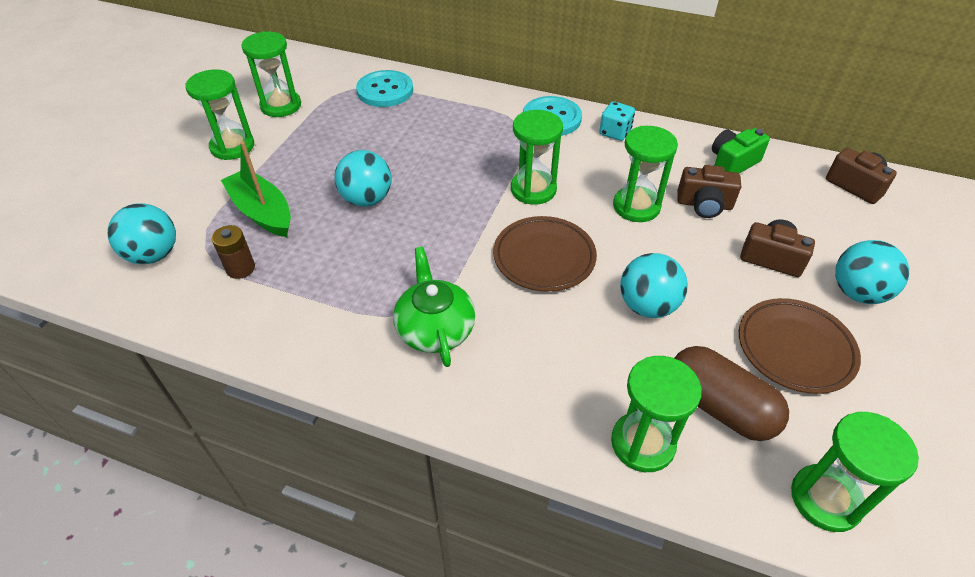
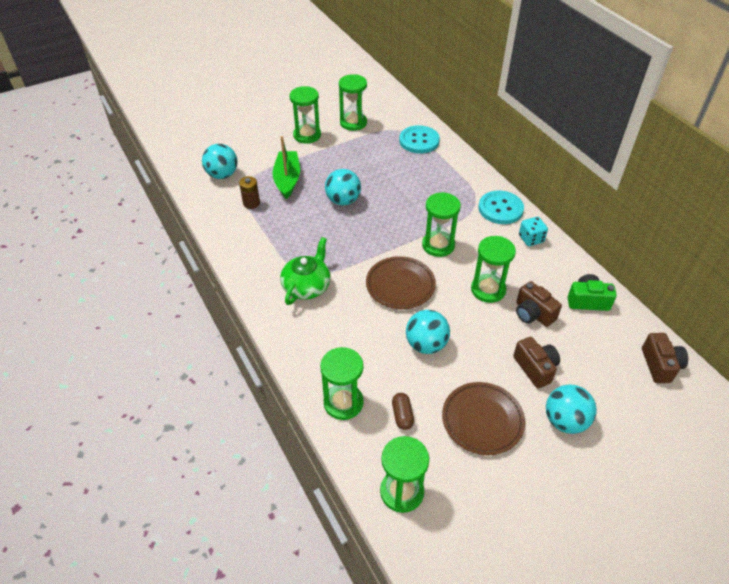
camera: 40 degrees right, 0 degrees up
brown capsule [675,346,789,441] -> brown capsule [392,393,414,430], size x0.50

